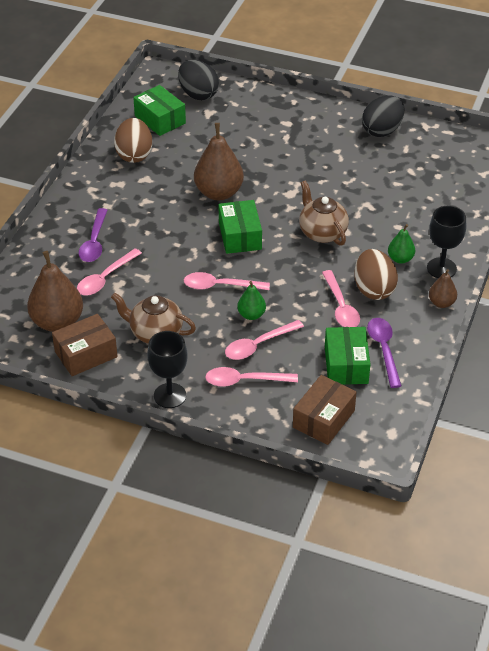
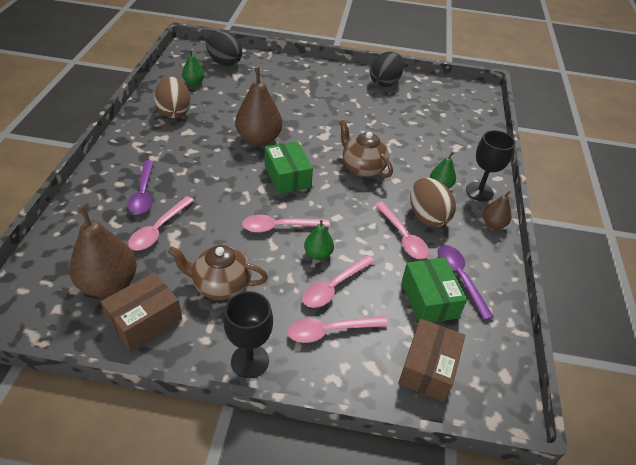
camera: 15 degrees left, 0 degrees up
green box [133,85,186,136] -> green pear [182,49,204,85]

